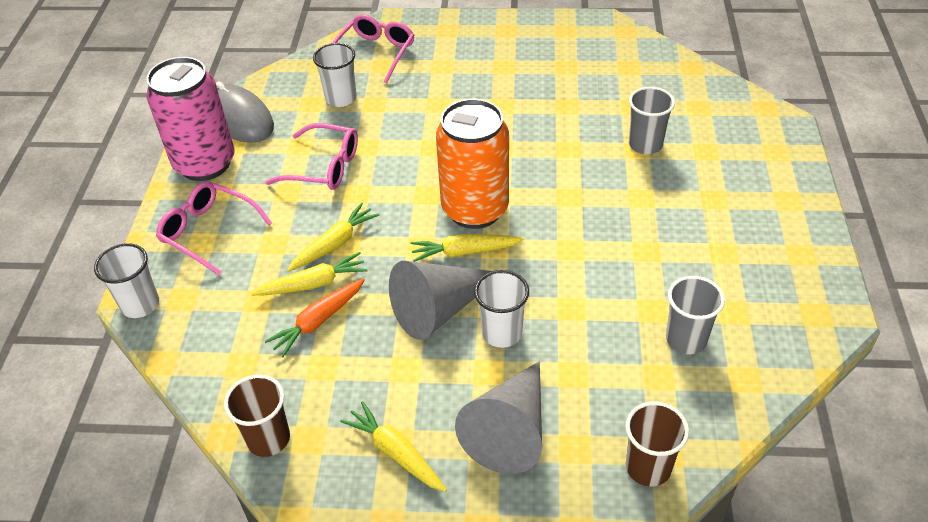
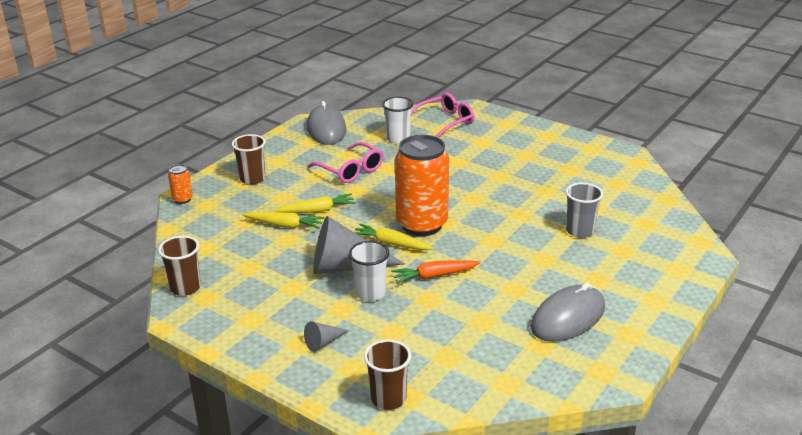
camera: 30 degrees right, 15 degrees down
white cup [94,243,159,318] -> orange can [168,164,193,204]
pink can [146,57,235,181] -> none
pink glasses [156,182,272,275] -> brown cup [232,134,266,185]
orange carrot [265,278,365,357] -> orange carrot moved to [391,260,481,284]
yellow carrot [340,401,447,492] -> none
grey cone [455,361,542,474] -> grey cone [304,321,349,352], size x0.46
grey cup [666,276,725,354] -> none
none -> grey mouse [531,282,605,342]

